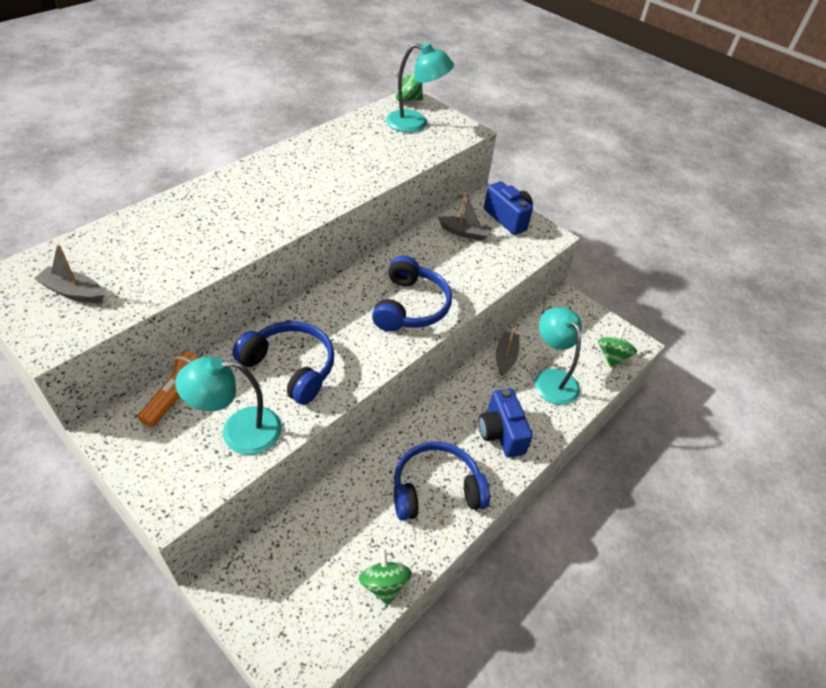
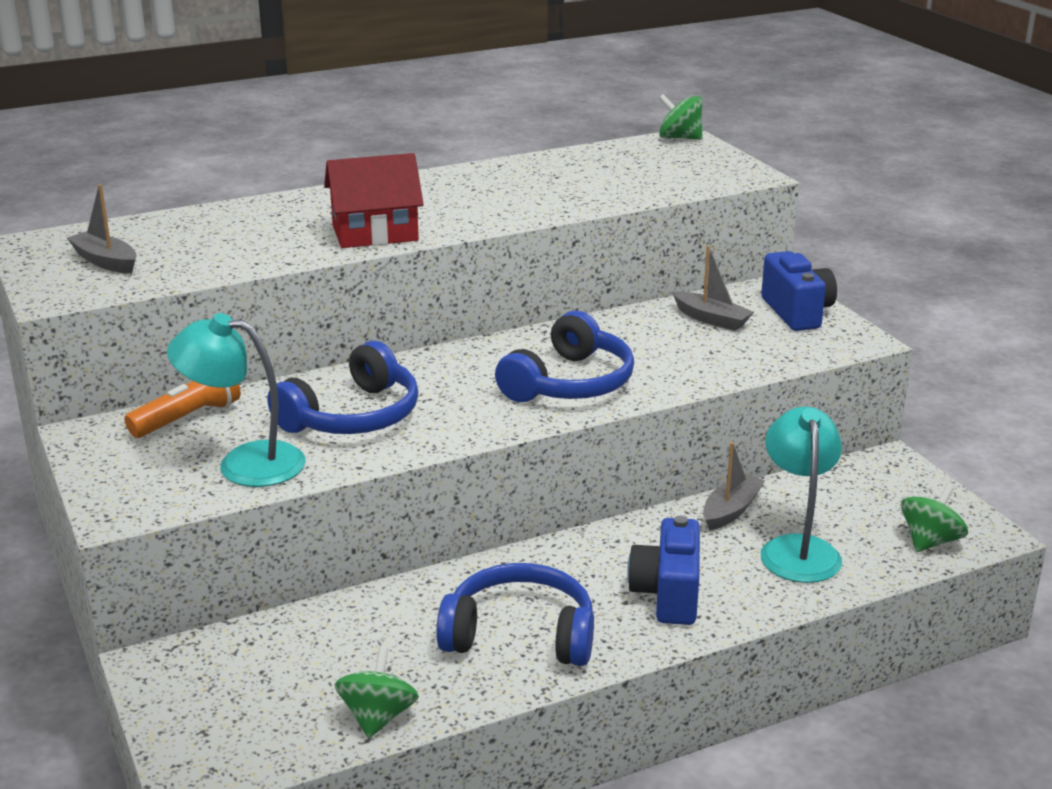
camera: 25 degrees right, 20 degrees down
blue headphones [232,321,334,405] -> blue headphones turned 75 degrees clockwise [267,341,418,434]
turquoise lamp [386,43,454,133] -> none
none -> red house [324,153,424,248]

